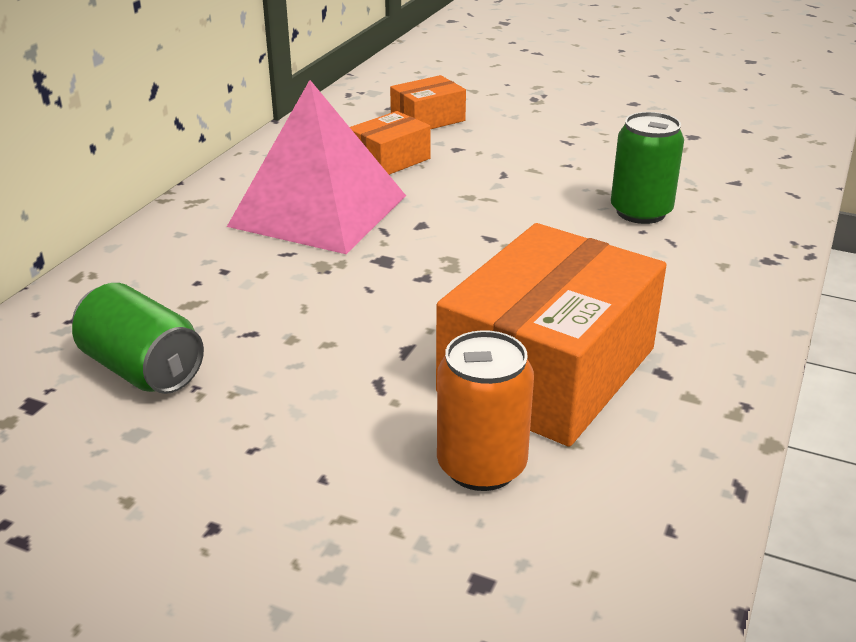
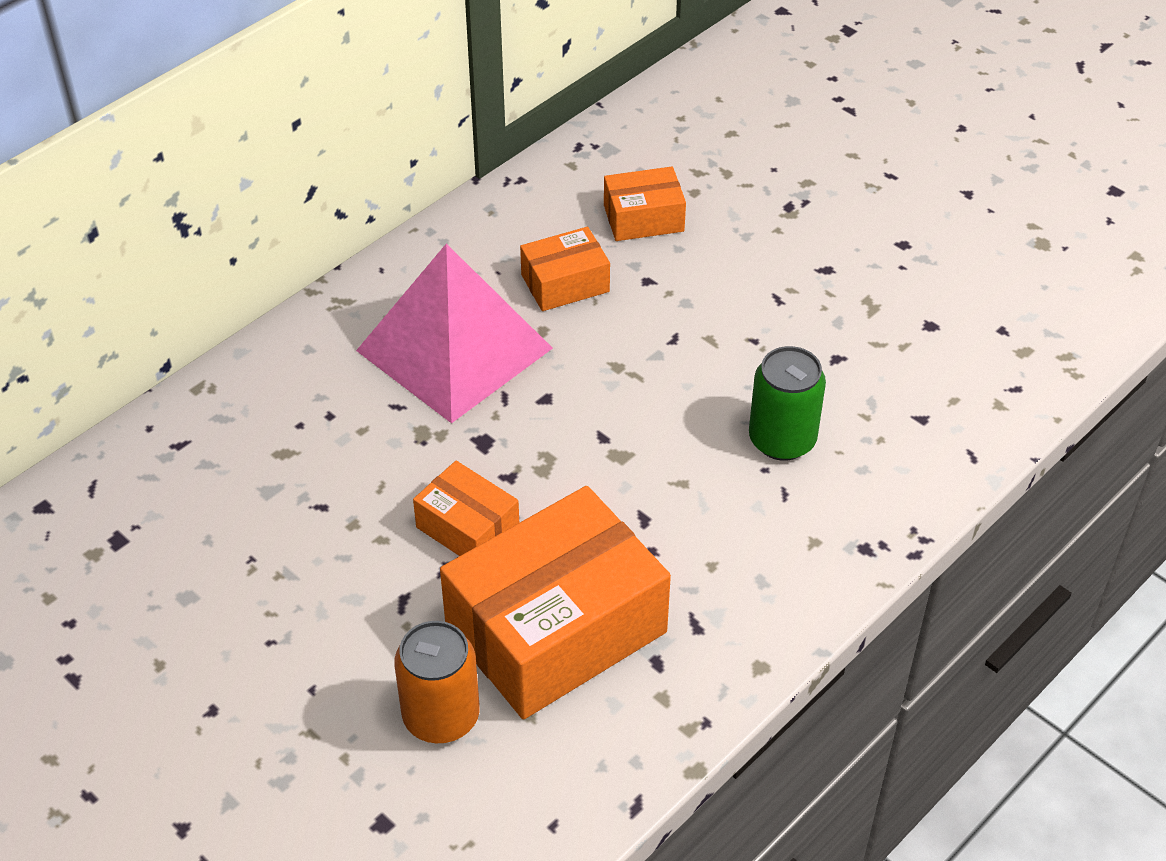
camera: 20 degrees right, 15 degrees up
green can [72,283,204,394] -> none
none -> orange box [413,461,519,556]

